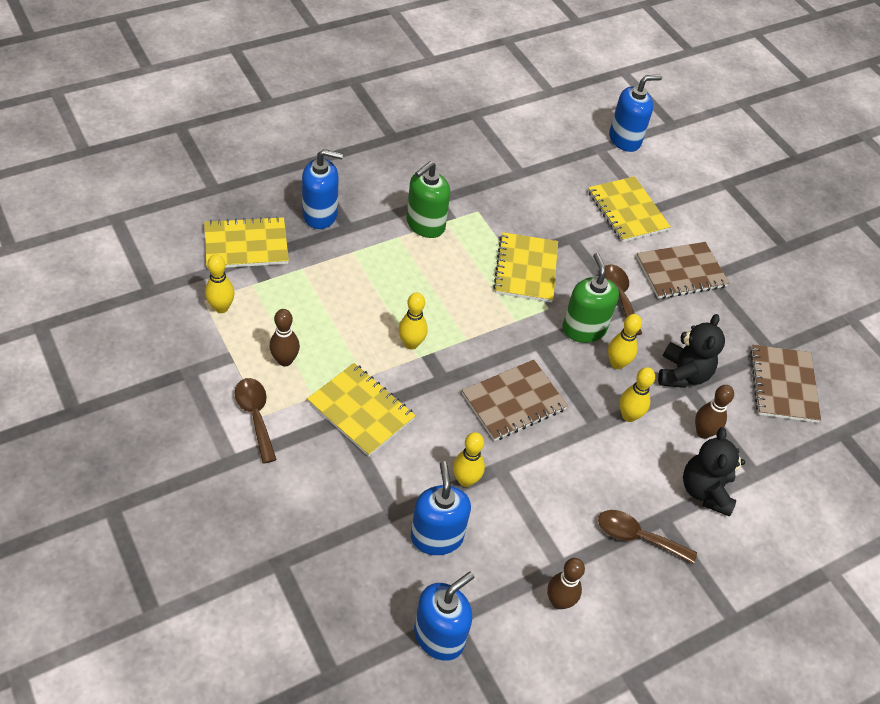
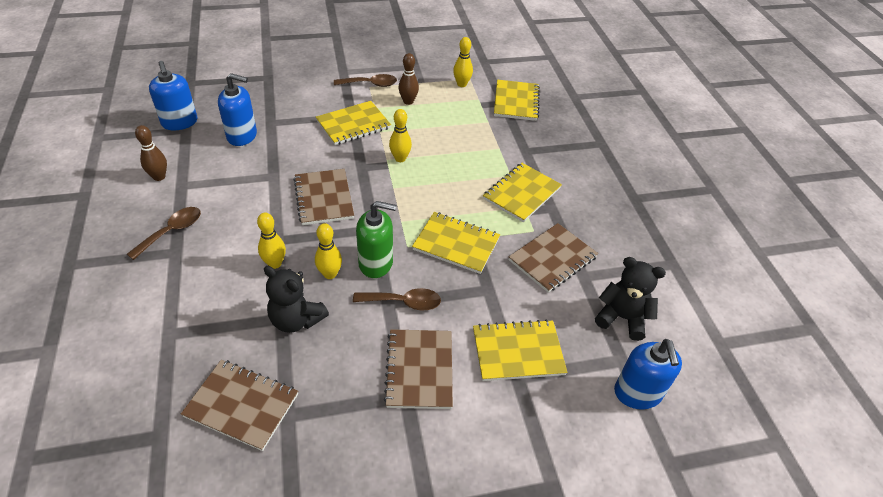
camera: 110 degrees right, 5 degrees down
blue soap dispenser [302,149,343,229] -> none
green soap dispenser [407,161,450,238] -> yellow notebook [483,163,562,222]
yellow bowling pin [453,432,485,487] -> none
black teddy bear [683,427,745,517] -> black teddy bear moved to [595,257,666,341]
brown bowling pin [695,385,734,439] -> none
none -> brown notebook [509,223,598,293]

